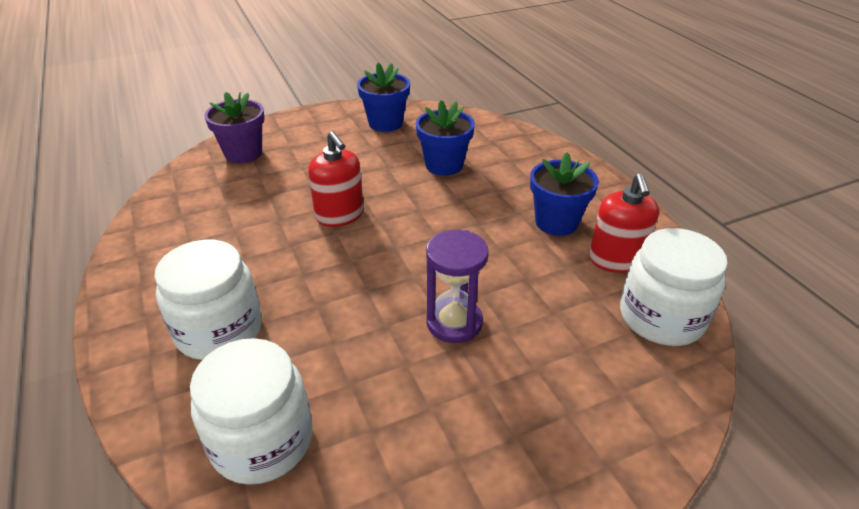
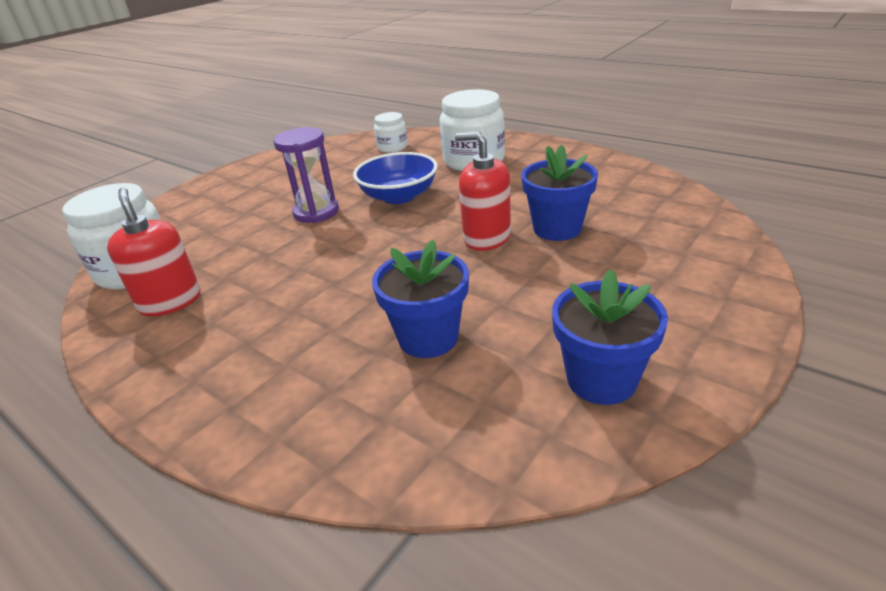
camera: 155 degrees right, 5 degrees down
white jar [190,338,313,485] -> white jar [374,112,408,153], size x0.55
purple flower pot [204,92,265,163] -> none
blue flower pot [530,152,599,236] -> blue flower pot moved to [521,145,598,241]
none -> blue bowl [353,152,438,204]

